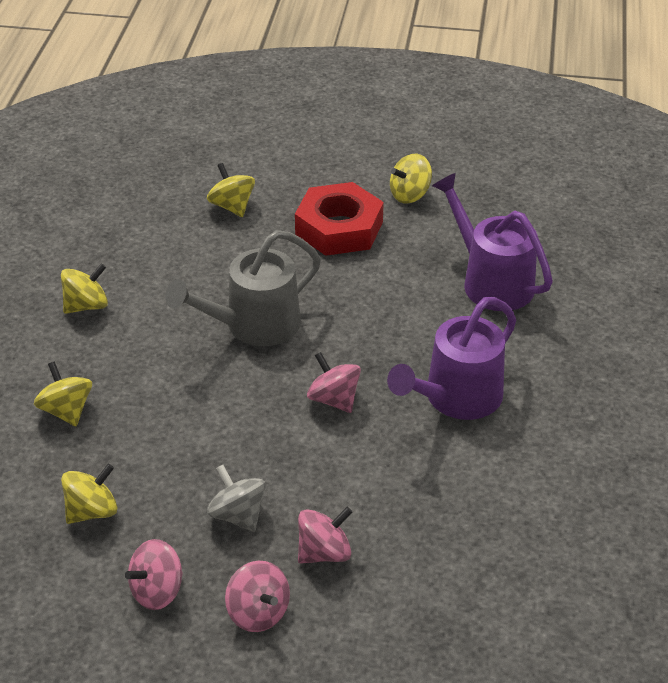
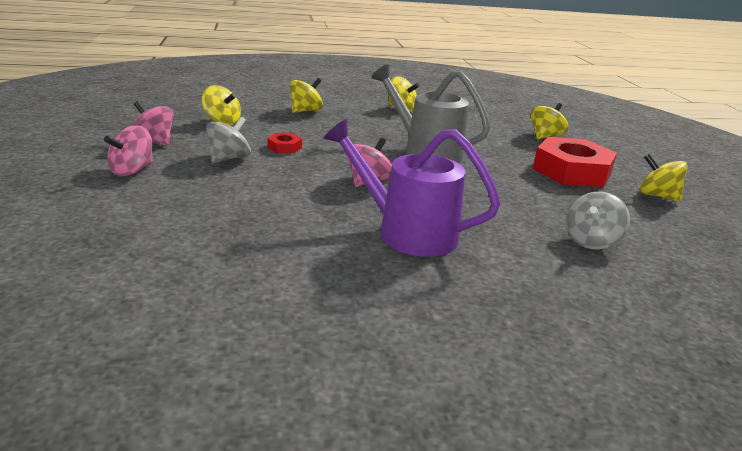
camera: 70 degrees right, 15 degrees down
pink spinning top [298,507,352,564] -> none
purple watering can [432,173,553,311] -> grey spinning top [565,192,630,249]
none -> red nut [267,133,302,153]

